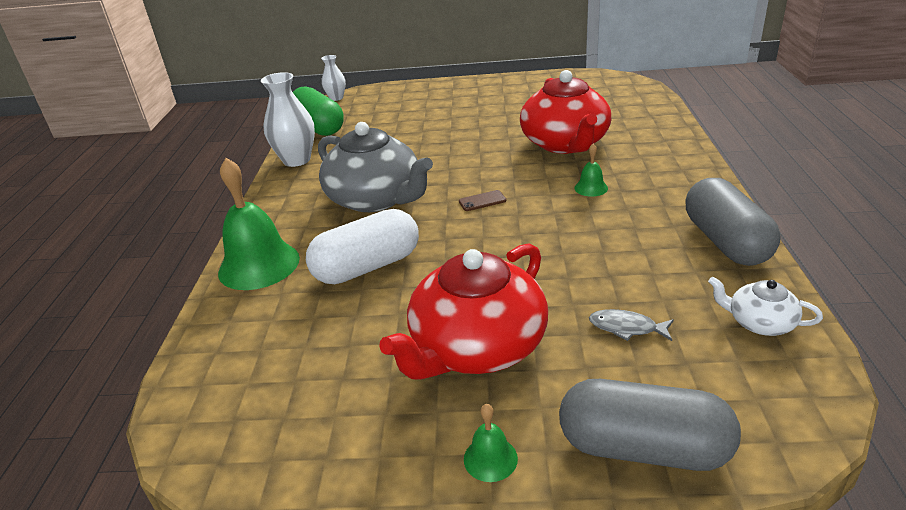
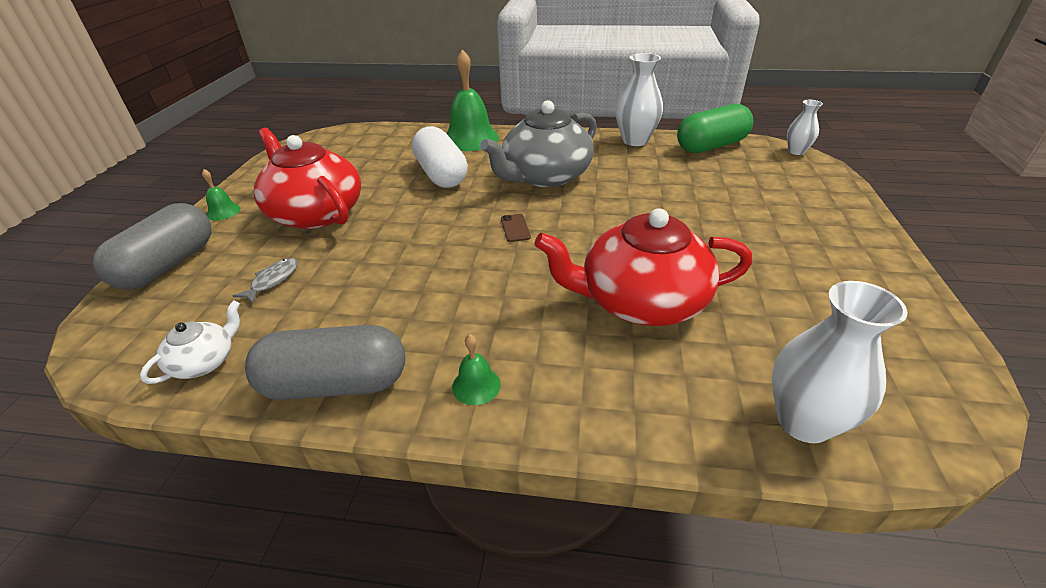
camera: 95 degrees right, 5 degrees up
green bell [574,144,608,197] -> green bell moved to [452,334,501,405]
none -> white vase [772,281,907,443]

